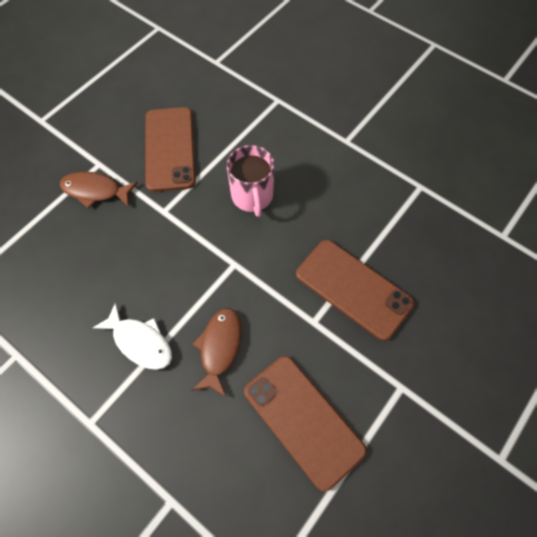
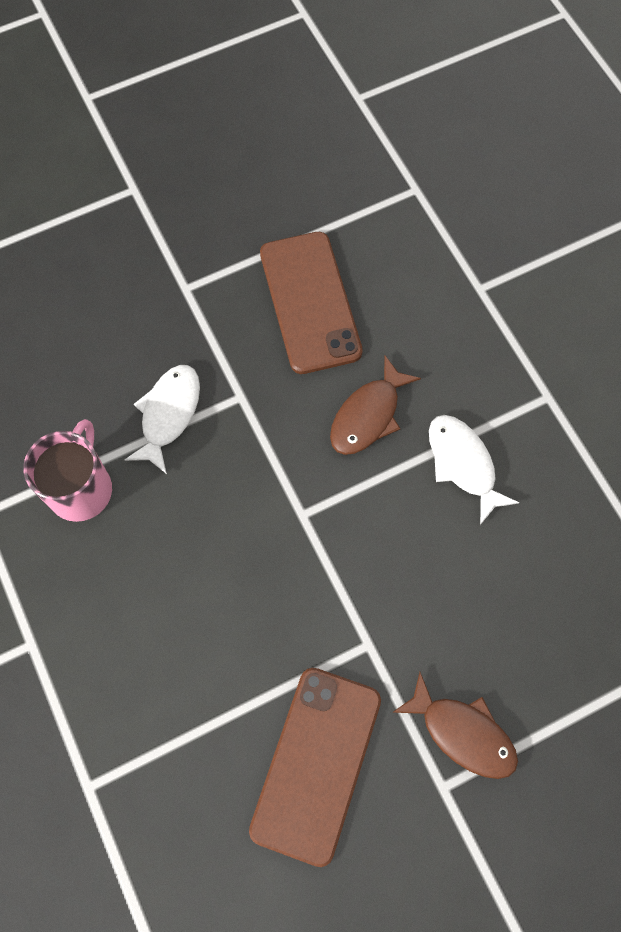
camera: 155 degrees left, 5 degrees up
pink mug [227,145,275,217] -> pink mug moved to [23,419,112,522]
brown phone [296,240,414,341] -> white fish [124,365,200,474]

